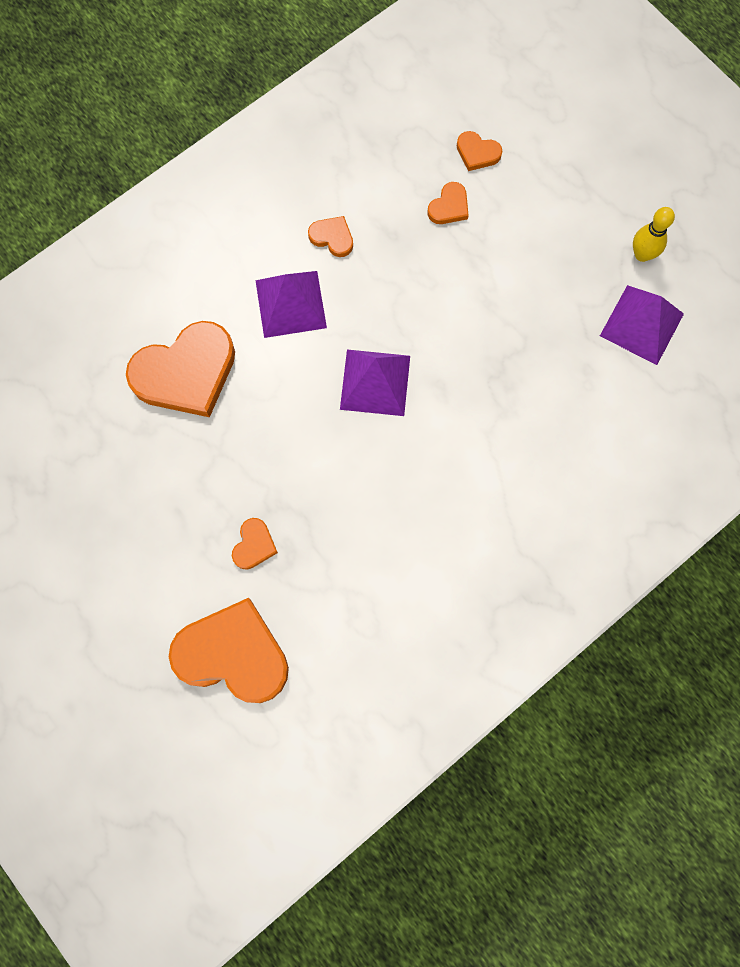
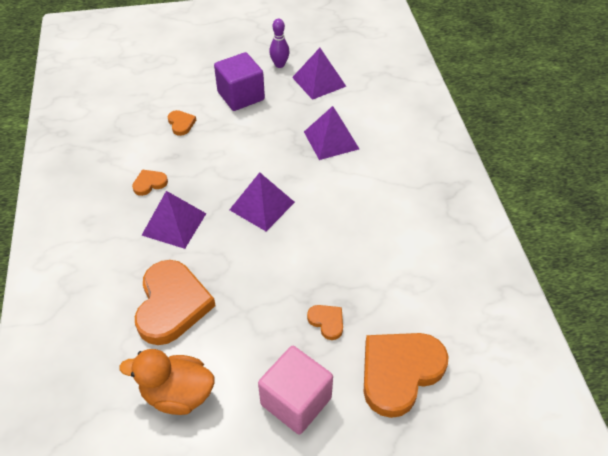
camera: 60 degrees left, 25 degrees down
orange heart [457,131,502,171] -> none
yellow bowling pin [633,207,675,262] -> purple bowling pin [269,19,289,68]
none -> orange duck [120,349,214,415]
none -> purple cube [214,52,265,111]
none -> pink cube [258,346,333,435]
none -> purple pyramid [304,106,359,160]

